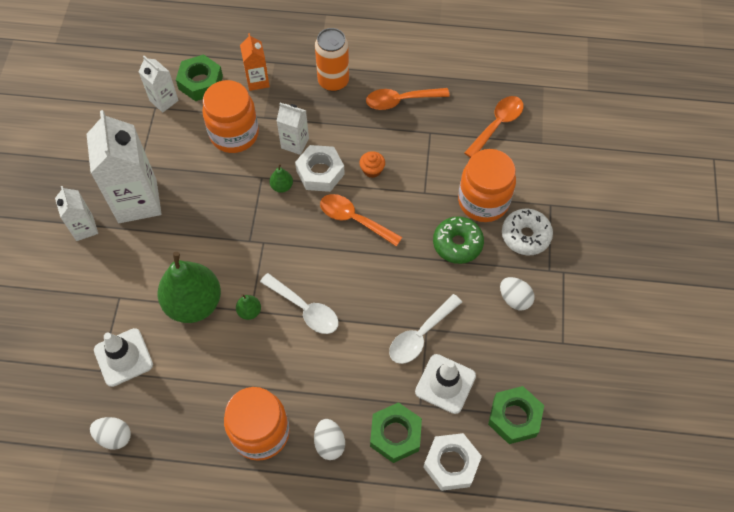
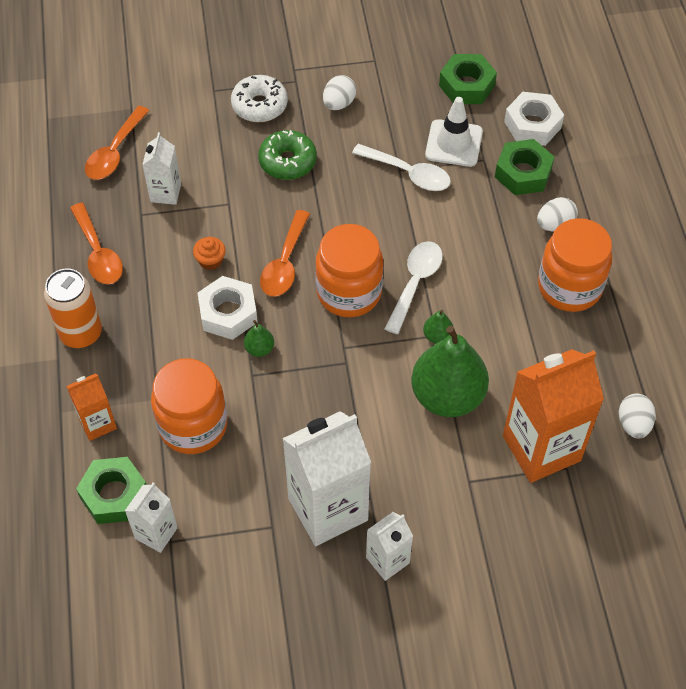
camera: 105 degrees left, 5 degrees down
white traffic cone [94,328,153,387] -> orange carton [503,349,604,483]
white carton [277,103,309,155] -> white carton moved to [142,132,181,205]
orange jar [458,149,516,222] -> orange jar moved to [315,224,383,317]
orange spoon [464,96,524,158] -> orange spoon turned 90 degrees counterclockwise [85,106,150,180]

